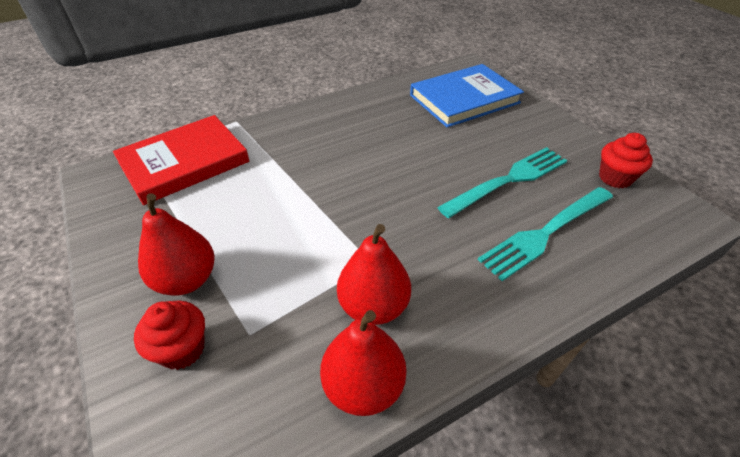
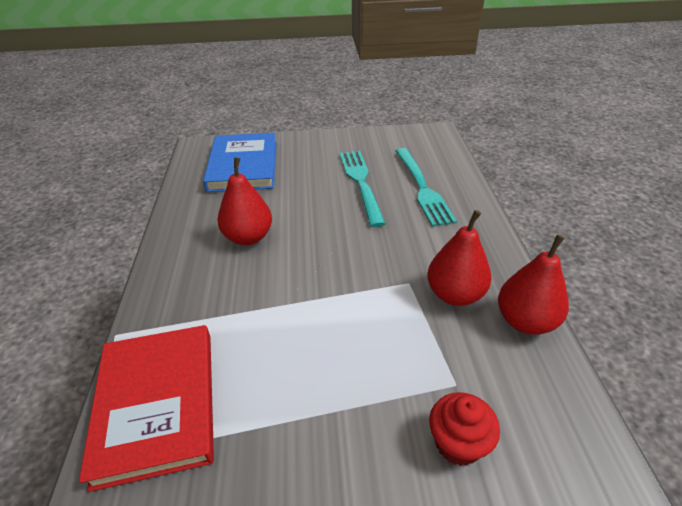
camera: 65 degrees left, 5 degrees down
red pear [138,193,215,296] -> red pear moved to [217,157,272,245]
red cupcake [599,133,653,188] -> none

